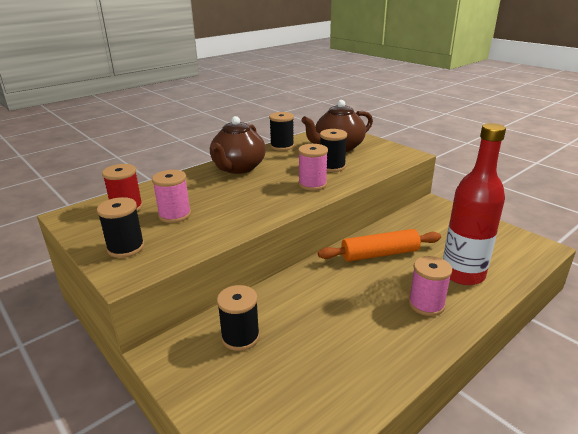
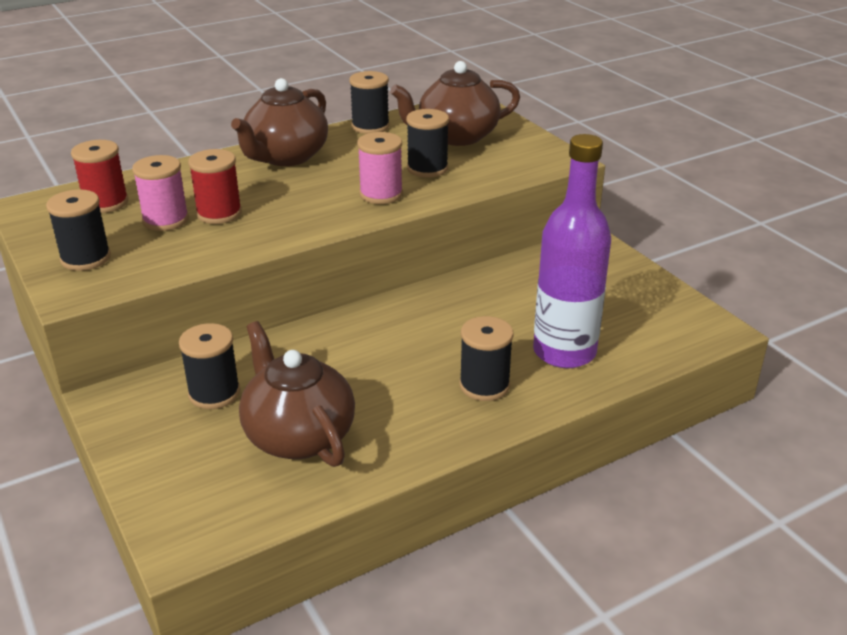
camera: 10 degrees right, 5 degrees up
orange rolling pin [318,229,441,262] -> none
pink spool [409,256,452,316] -> black spool [459,316,514,401]
red bottle [443,123,506,285] -> purple bottle [533,134,611,368]
none -> red spool [188,149,242,224]
none -> brown teapot [239,321,355,467]

